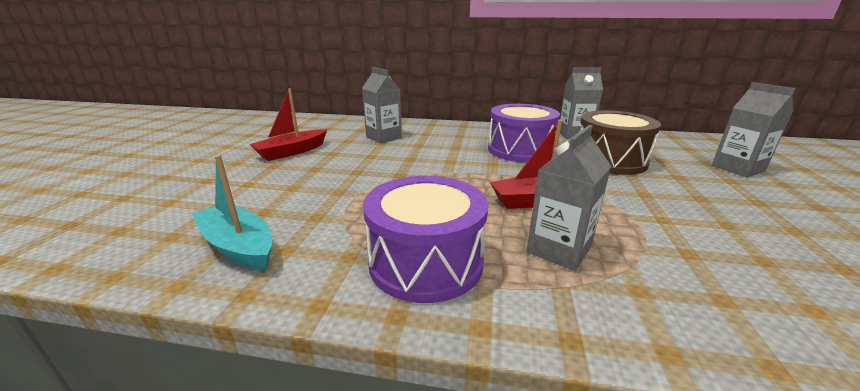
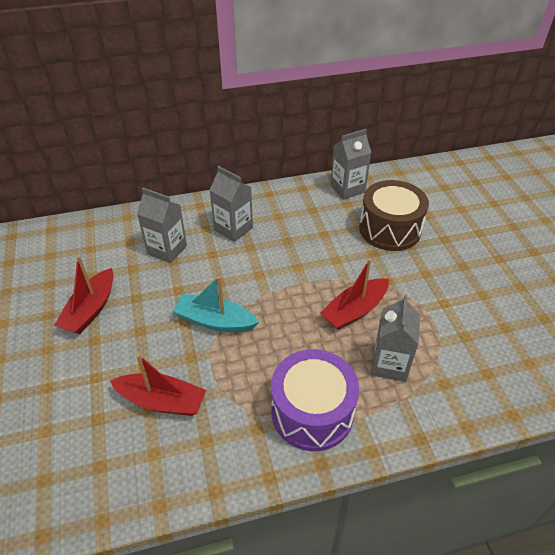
camera: 25 degrees left, 20 degrees up
turquoise boat [192,155,272,271] -> turquoise boat moved to [173,276,259,332]
purple drum [488,104,560,162] -> none
grey carton [712,82,796,177] -> grey carton moved to [210,166,253,242]
none -> red boat [110,354,206,416]

